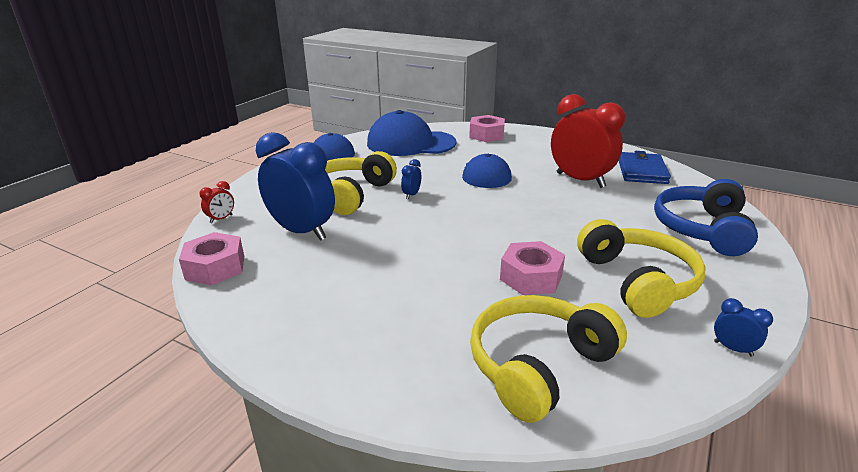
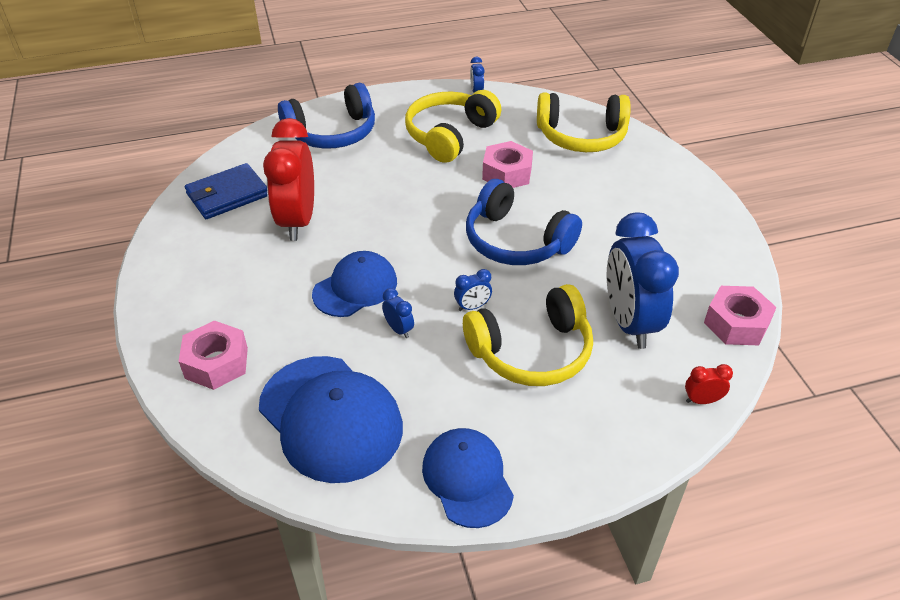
camera: 135 degrees left, 15 degrees up
none -> blue clock [382,288,414,338]
none -> blue headphones [466,179,582,265]

